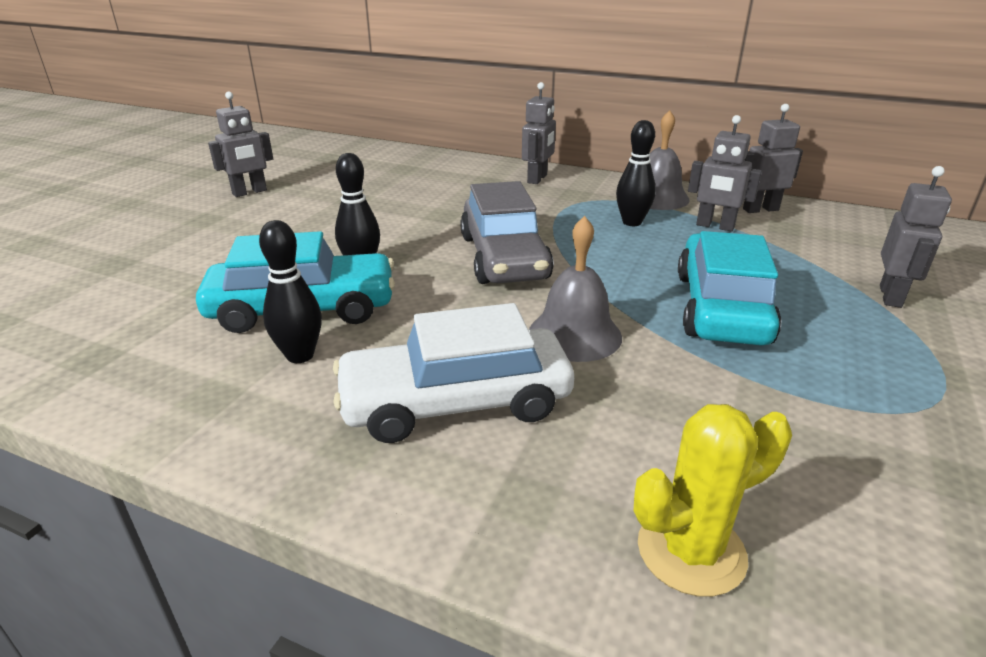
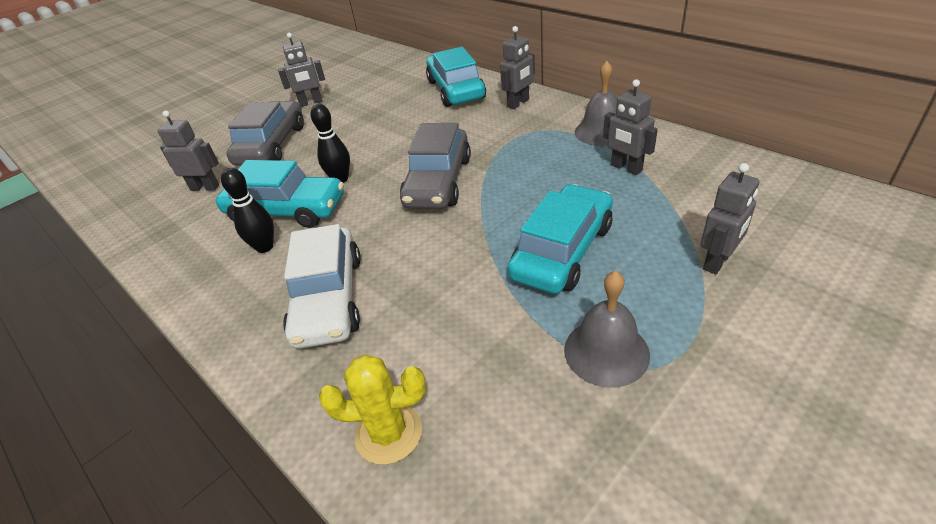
camera: 25 degrees right, 10 degrees up
white car [333,303,574,443] -> white car turned 105 degrees counterclockwise [283,224,361,349]
grey bell [529,216,622,362] -> grey bell moved to [564,271,650,387]
black bowling pin [616,120,656,226] -> none
grey robot [743,104,803,213] -> grey robot moved to [158,111,219,191]
none -> grey car [226,101,304,166]
none -> turquoise car [426,47,486,107]

